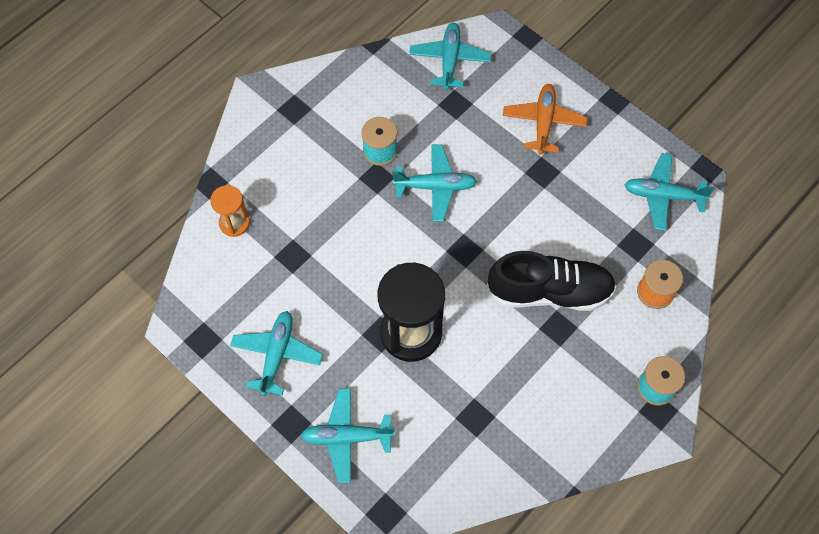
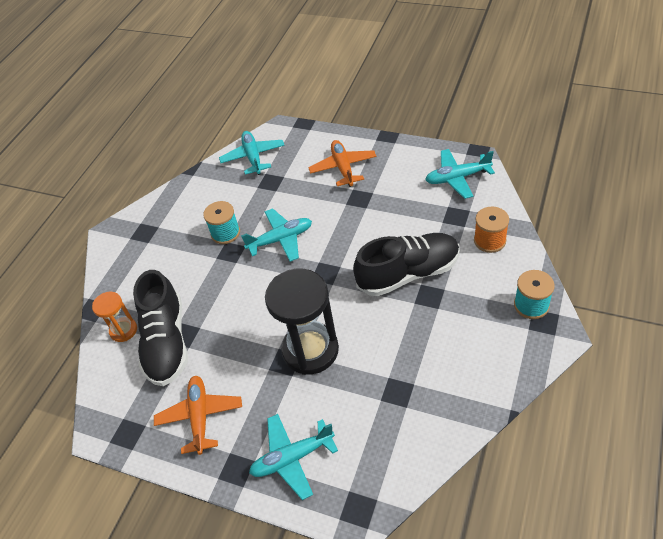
camera: 15 degrees left, 15 degrees down
turquoise plane [230,311,323,396] -> orange plane [154,376,242,455]
none -> black shoe [133,270,188,386]

